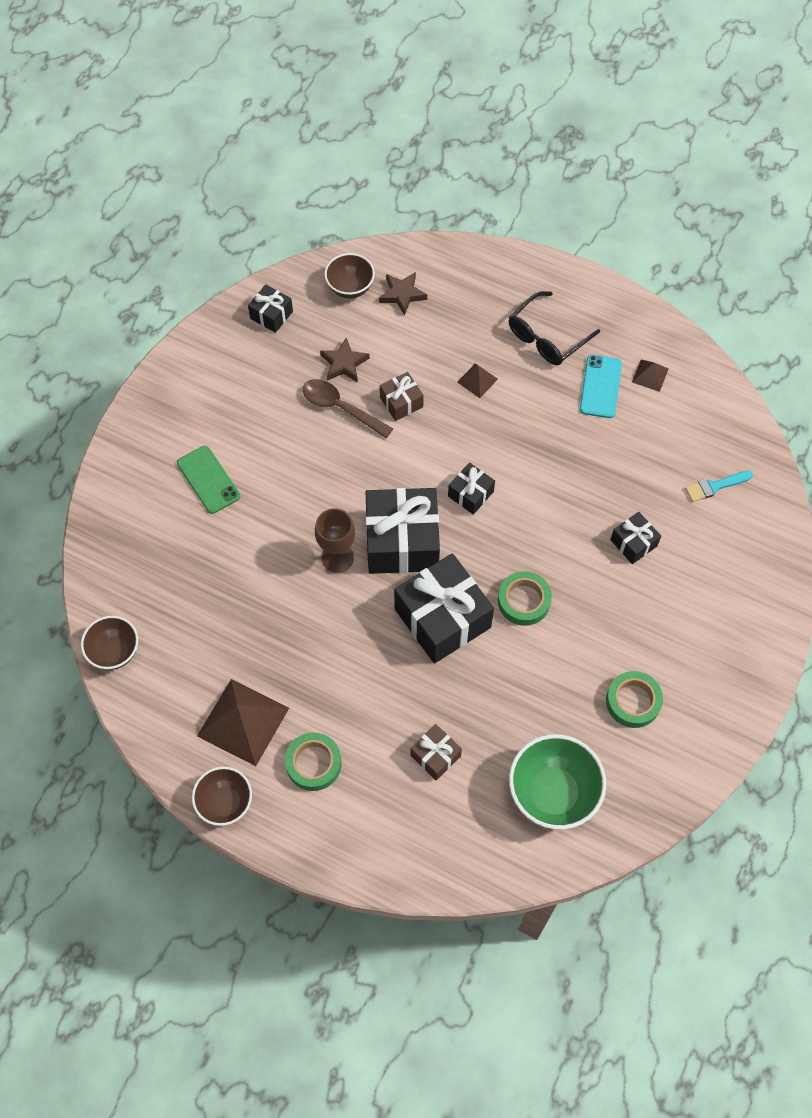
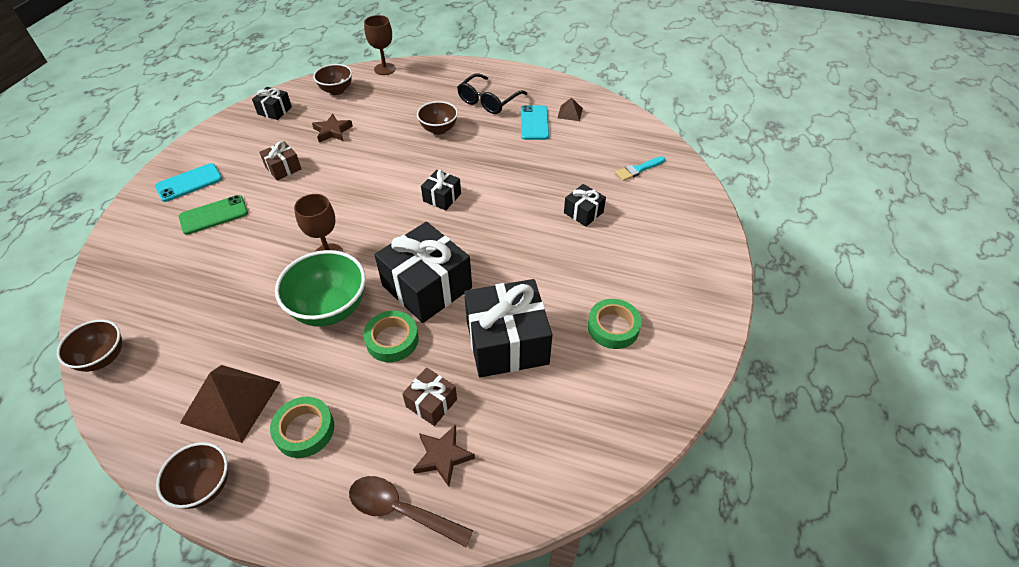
camera: 10 degrees left, 15 degrees down
green phone [177,446,240,514] -> green phone turned 75 degrees counterclockwise [179,195,248,235]
brown spoon [302,379,393,438] -> brown spoon moved to [349,476,473,547]
black gift [366,488,440,574] -> black gift moved to [464,279,552,378]
brown star [379,272,427,316] -> brown star moved to [413,425,475,487]
brown gift [380,372,424,421] -> brown gift moved to [259,141,301,180]
brown pyramid [457,363,498,398] -> brown bowl [417,101,458,135]
green tape [498,571,552,626] -> green tape moved to [363,311,419,362]
green bowl [509,734,606,830] -> green bowl moved to [275,250,366,327]
none -> turquoise phone [155,163,222,202]
none -> brown goblet [364,15,396,75]

